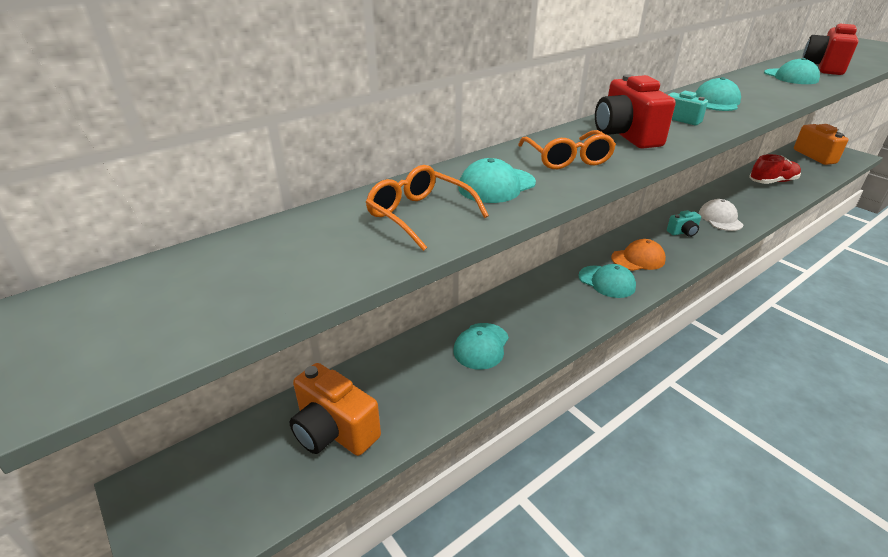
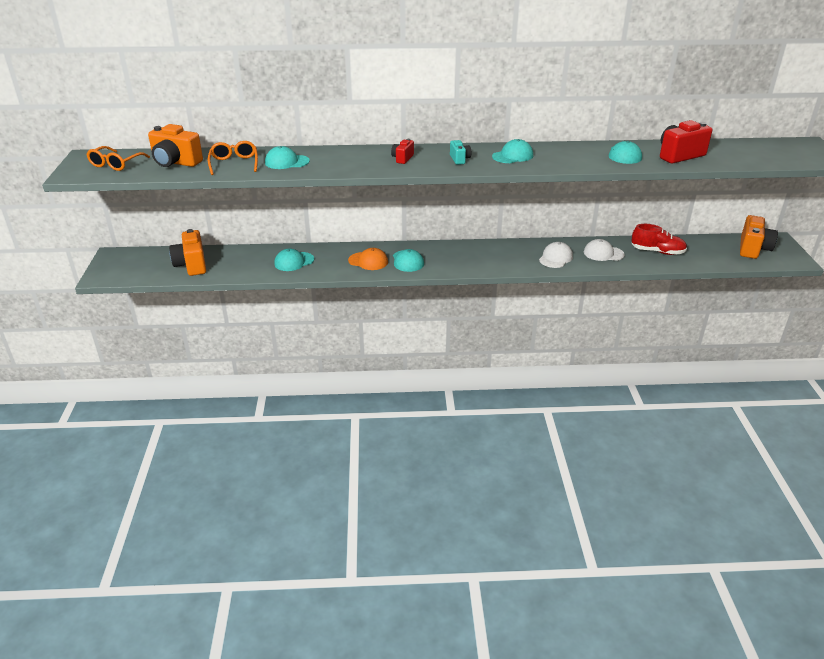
camera: 35 degrees right, 0 degrees up
orange glasses [518,130,616,169] -> orange glasses moved to [86,146,150,171]
red camera [595,74,676,149] -> red camera [391,139,414,164], size x0.53
orange cap [611,239,666,271] -> orange cap moved to [348,248,388,270]
turquoise camera [667,210,701,237] -> none
none -> orange camera [148,124,203,167]
none -> white cap [584,239,625,261]

